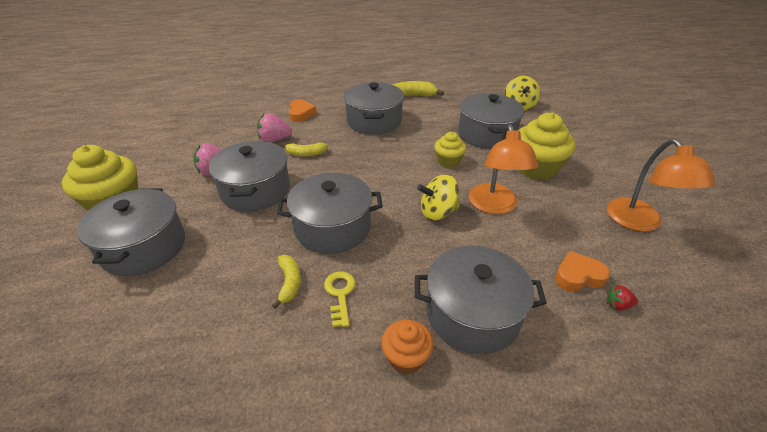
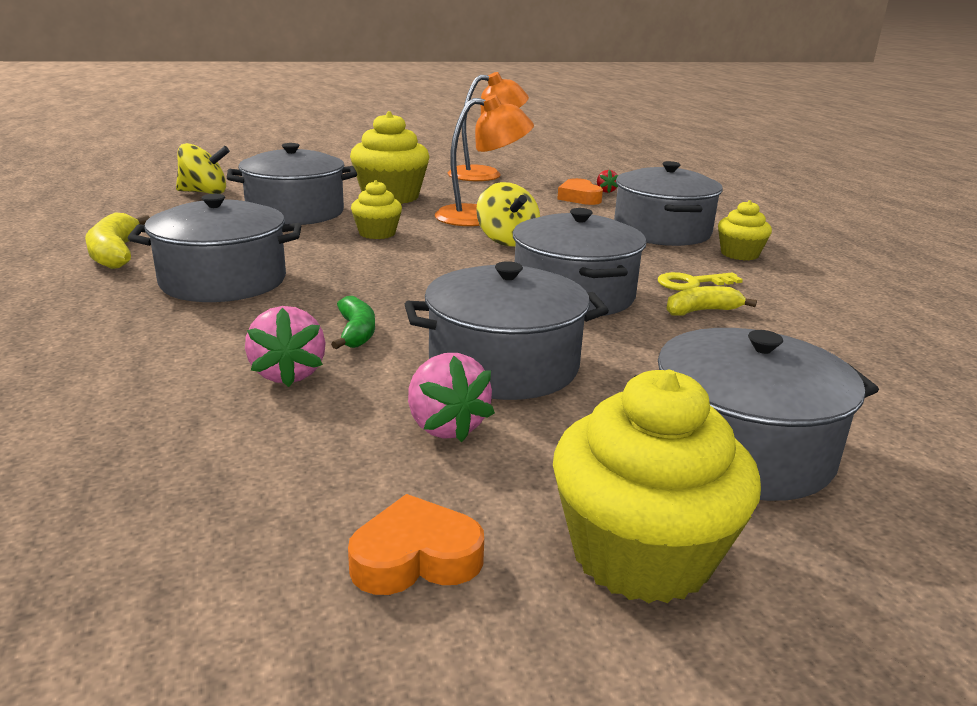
camera: 100 degrees left, 15 degrees down
yellow banana [282,143,328,156] -> green banana [331,296,375,349]
orange heart [289,99,317,122] -> orange heart moved to [348,494,484,595]
orange cupcake [382,320,434,374] -> yellow cupcake [718,200,772,261]

